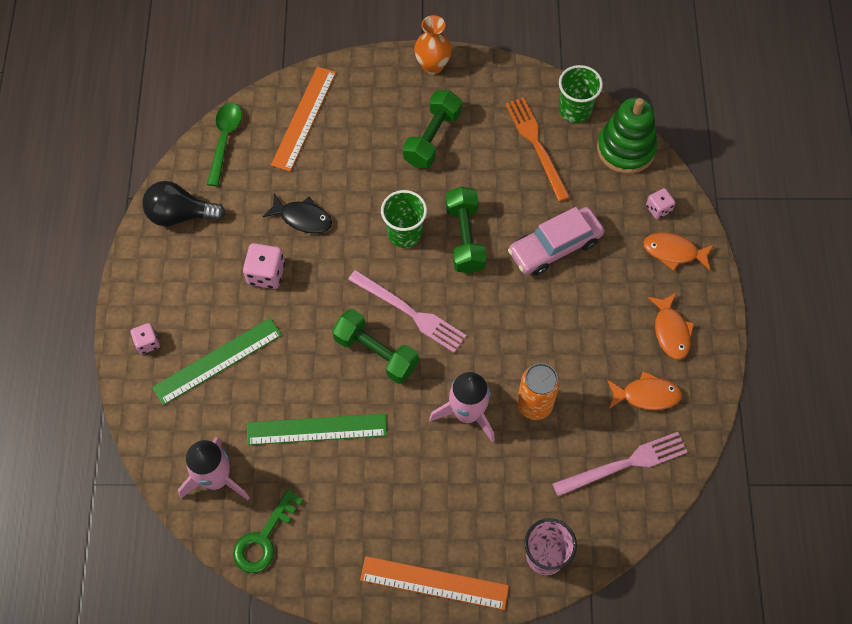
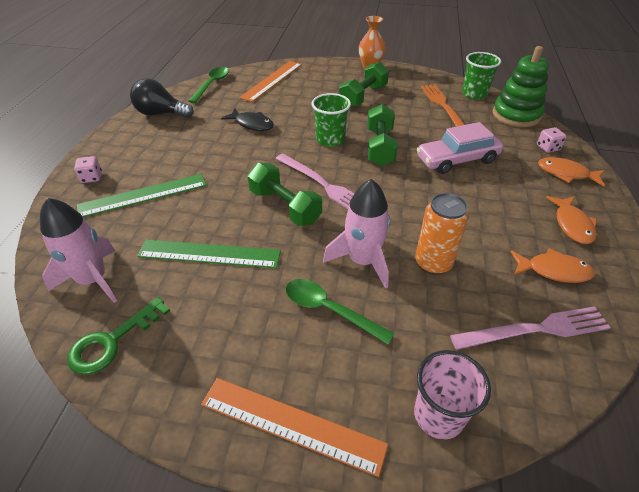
camera: 10 degrees right, 20 degrees down
pink dice [243,243,285,289] -> none
none -> green spoon [286,279,395,345]

